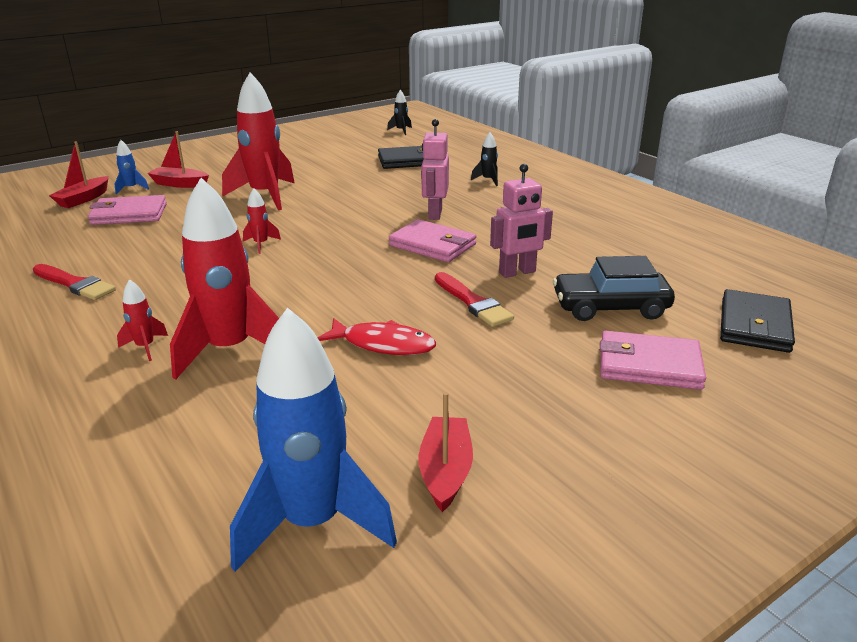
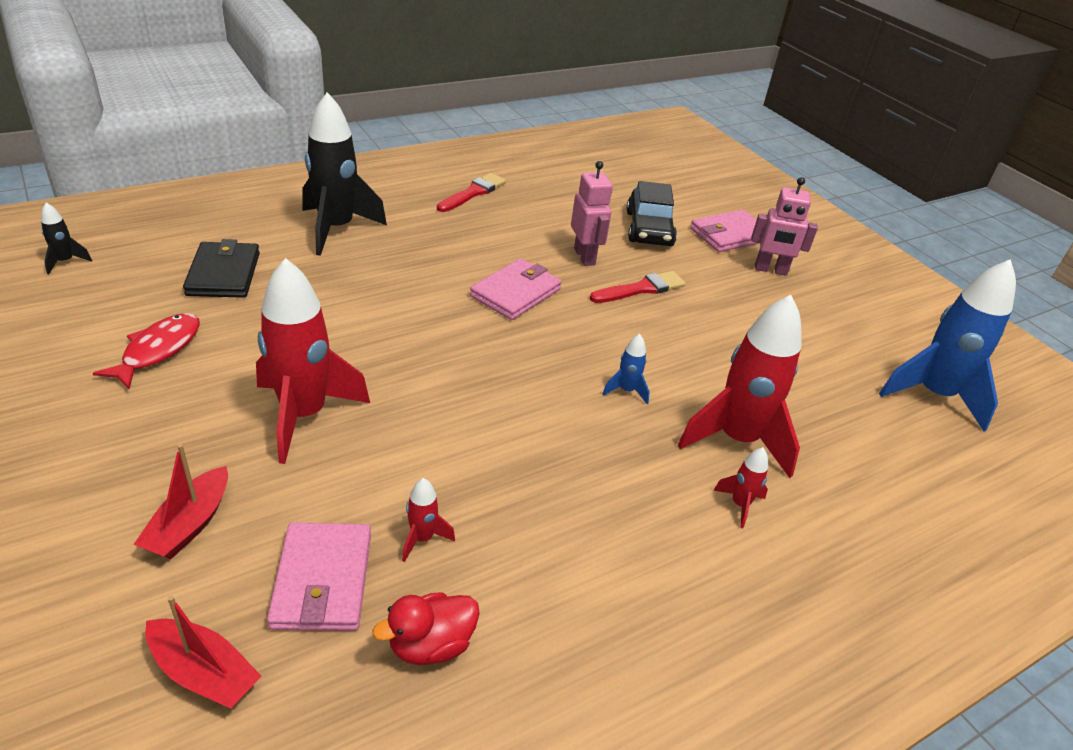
camera: 90 degrees left, 10 degrees up
red brush [33,264,116,300] -> red brush moved to [437,173,506,212]
blue rocket [114,140,149,195] -> blue rocket moved to [602,334,650,404]
red rocket [243,188,281,254] -> red rocket moved to [402,478,455,562]
red fish [317,318,436,355] -> red fish moved to [93,313,200,389]
red boat [418,392,473,512] -> none
pink robot [421,119,449,220] -> pink robot moved to [751,177,818,276]
black rocket [471,132,498,186] -> black rocket [303,92,387,256], size x2.33
pink wallet [600,331,706,390] -> pink wallet turned 45 degrees clockwise [690,210,758,252]
black wallet [720,289,795,353] -> none
none -> red duck [372,592,480,665]

